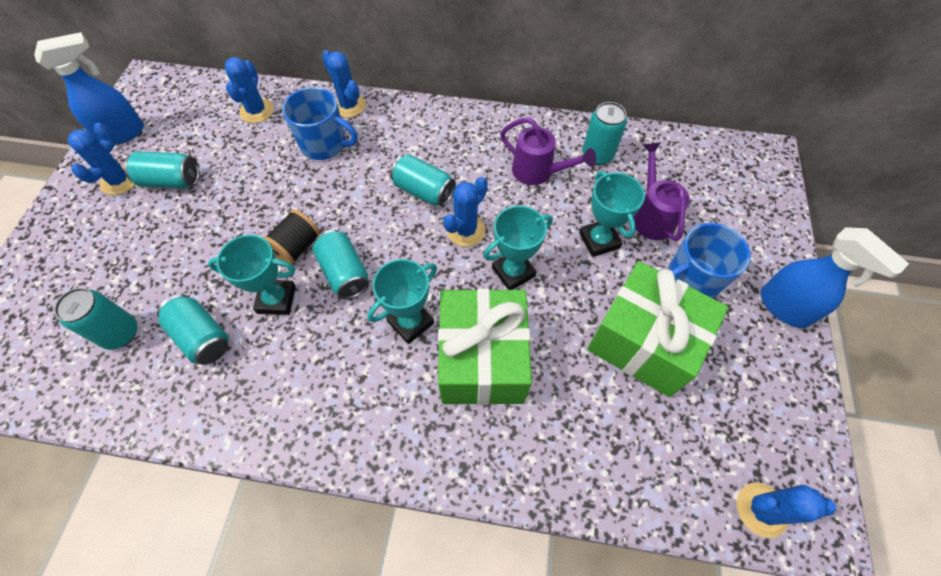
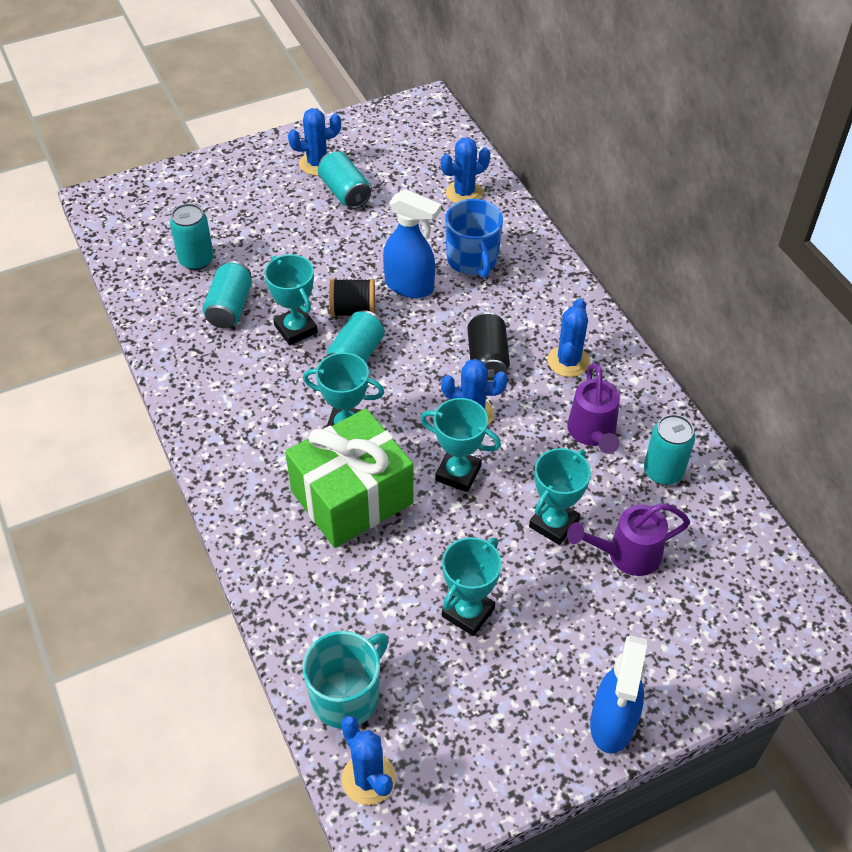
camera: 55 degrees right, 10 degrees down
blue spray bottle [34,32,144,145] -> blue spray bottle moved to [383,189,441,298]
blue cactus [322,50,366,118] -> blue cactus moved to [548,298,590,377]
turquoise can [390,154,456,207] -> black can [467,312,510,382]
green gift [587,261,728,397] -> turquoise trophy [442,537,501,636]
purple watering can [633,142,689,241] -> purple watering can turned 150 degrees counterclockwise [567,503,690,576]
blue mug [668,223,751,298] -> none
none -> turquoise mug [303,631,389,729]

